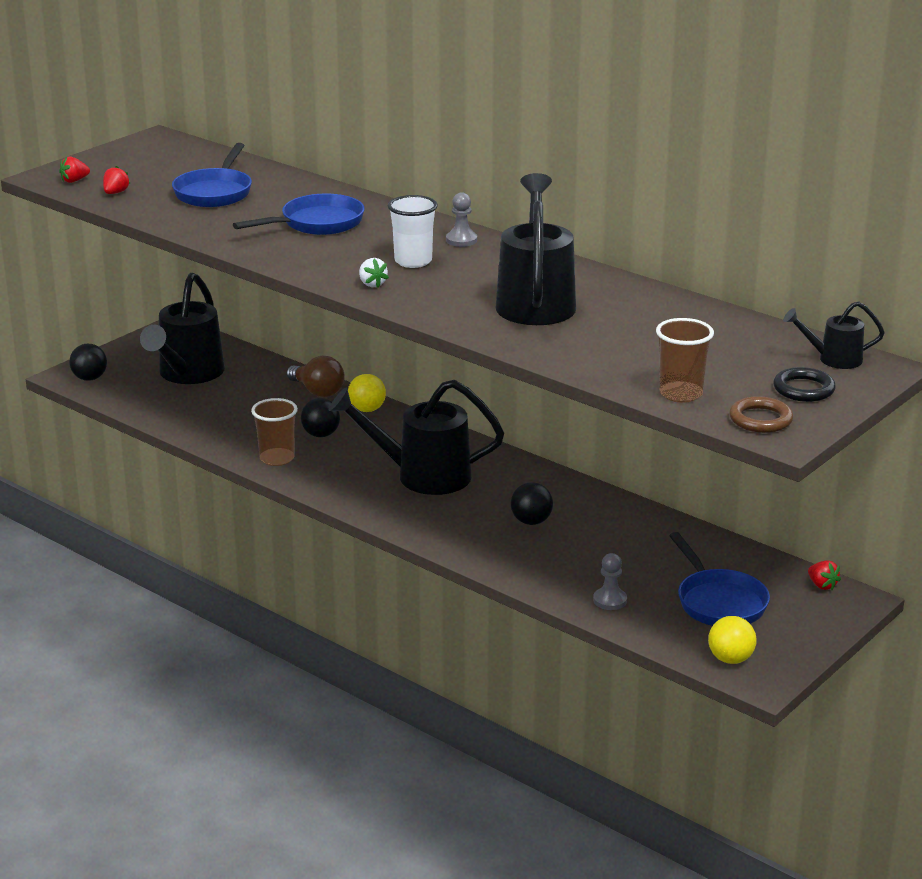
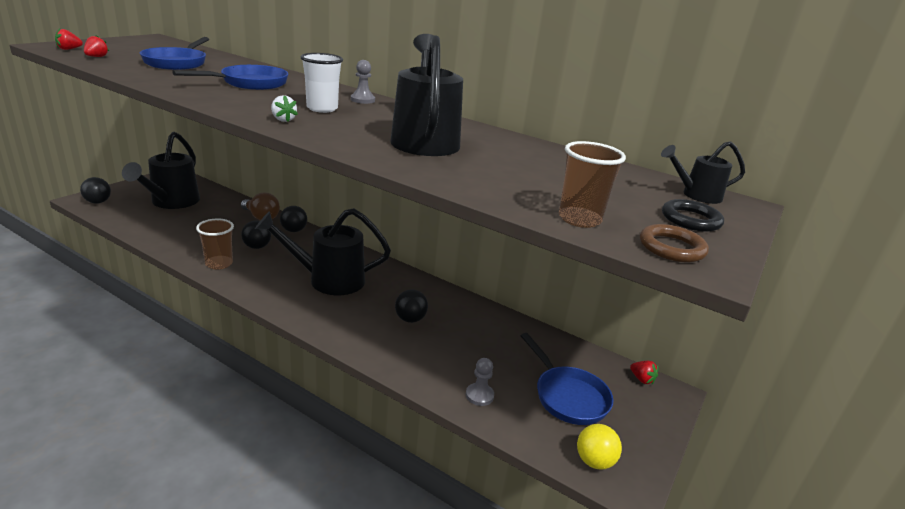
camera: 10 degrees left, 0 degrees up
yellow ball [348,374,386,412] -> black ball [280,206,307,232]

